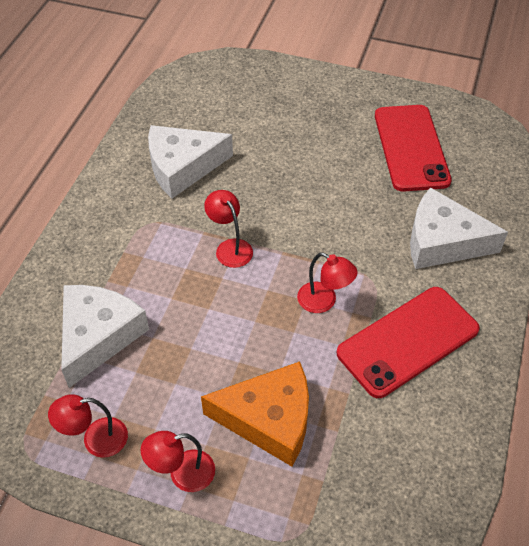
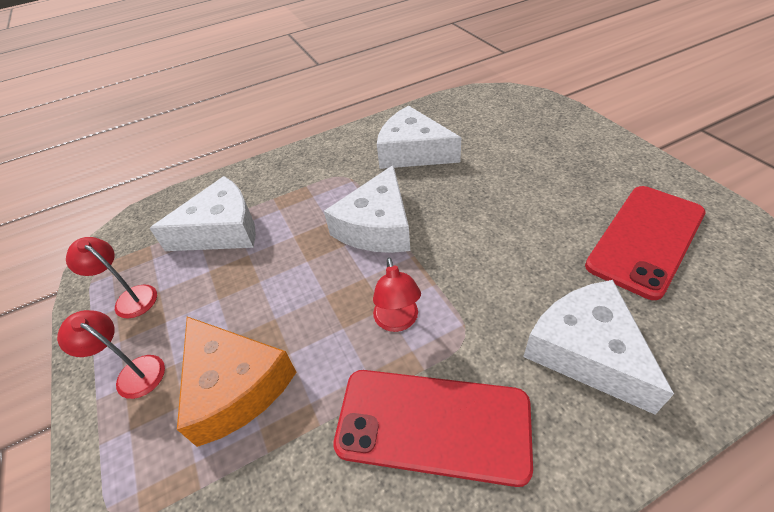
camera: 50 degrees right, 5 degrees down
red lamp [204,190,253,268] -> white cheese [324,165,410,253]

